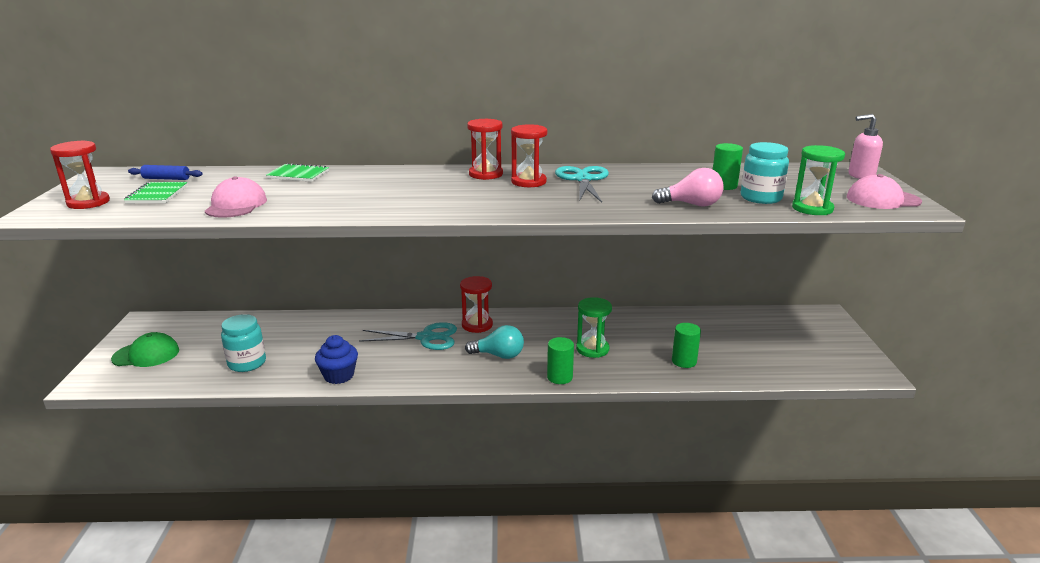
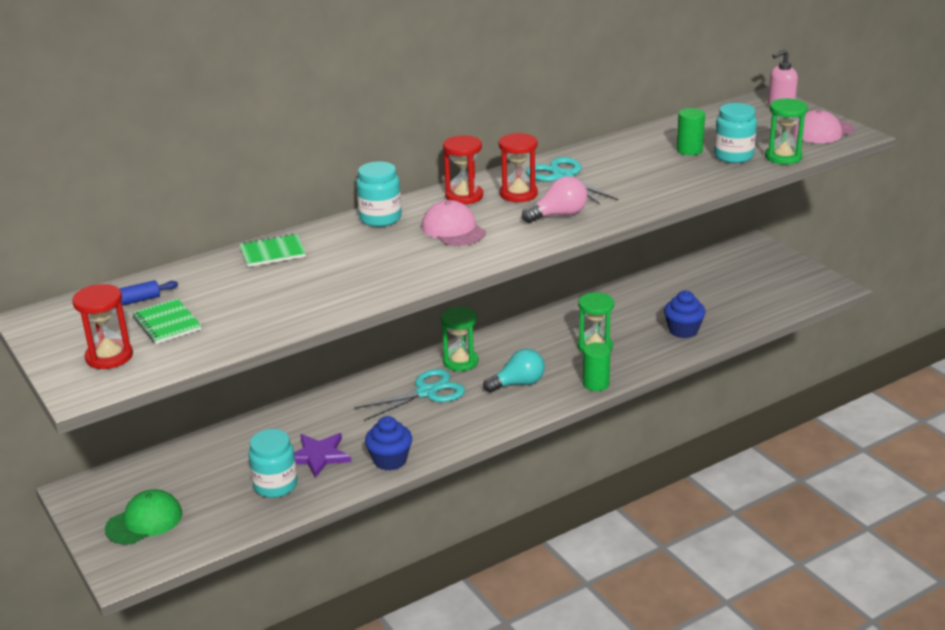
camera: 30 degrees left, 5 degrees up
pink cap [205,176,267,218] -> pink cap moved to [421,200,486,246]
red hourglass [460,276,493,333] -> green hourglass [441,306,478,371]
pink light bulb [652,168,724,206] -> pink light bulb moved to [522,176,587,223]
green cylinder [672,323,701,368] -> blue cupcake [664,291,706,338]
none -> purple star [294,433,351,478]
none -> turquoise jar [356,161,402,227]

